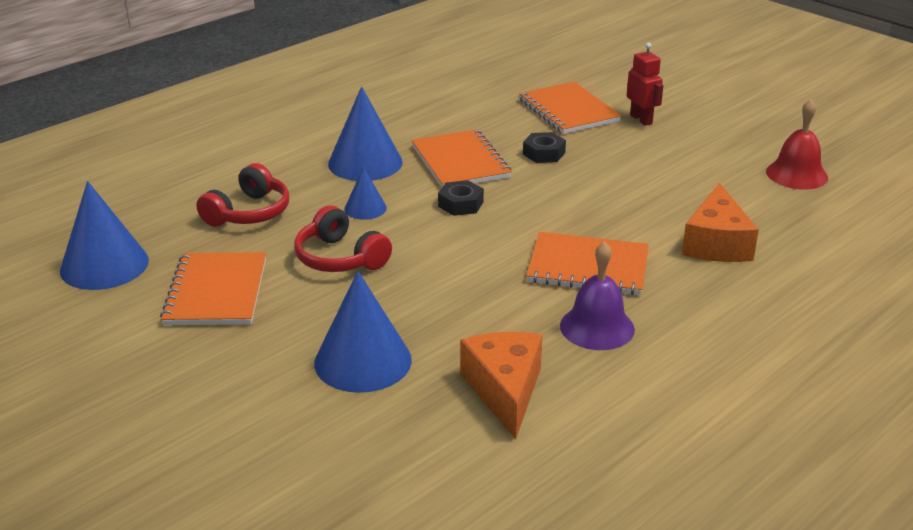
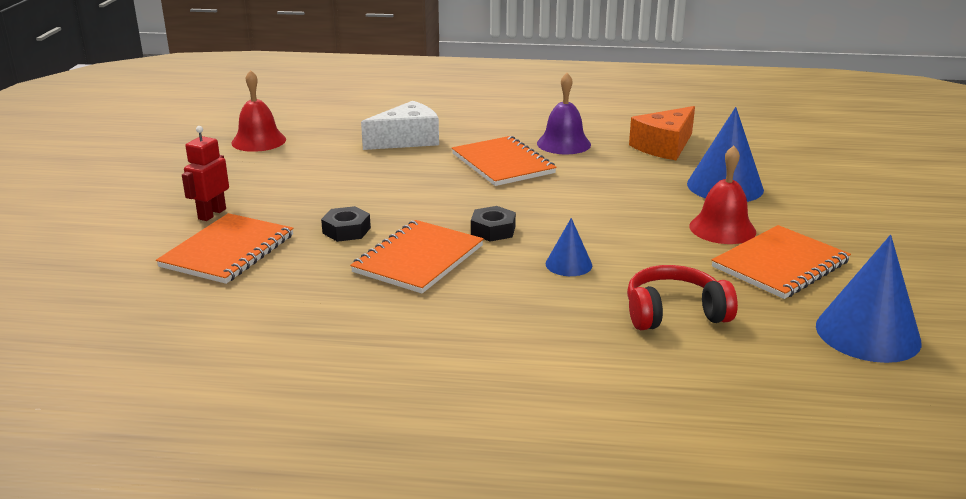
camera: 130 degrees left, 5 degrees down
red headphones [294,206,392,272] -> none
blue cone [328,86,403,181] -> none
orange cheese [682,183,759,262] -> white cheese [361,101,439,150]
none -> red bell [689,146,756,244]

